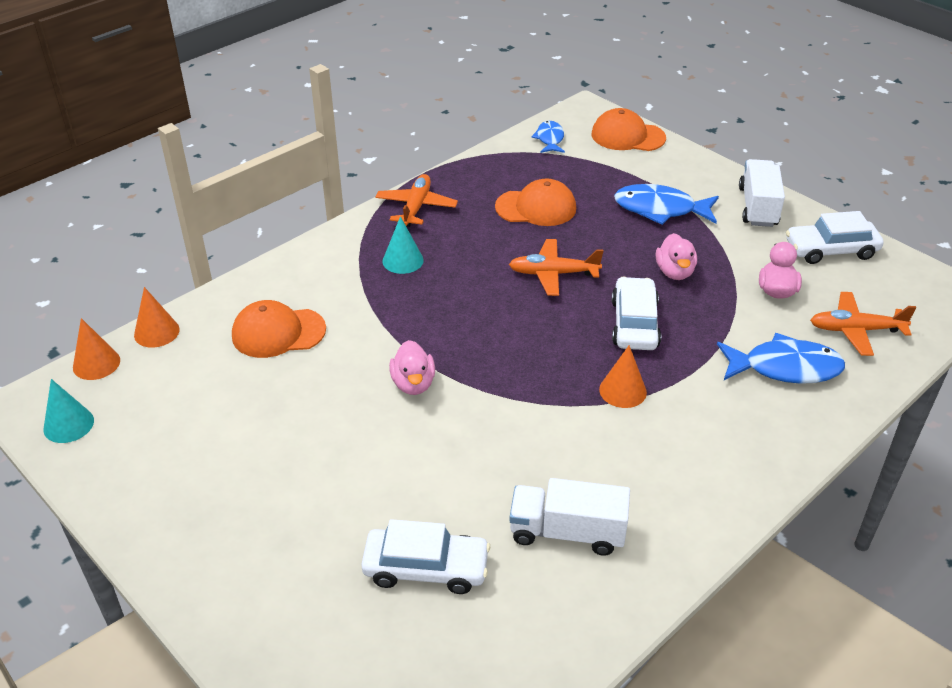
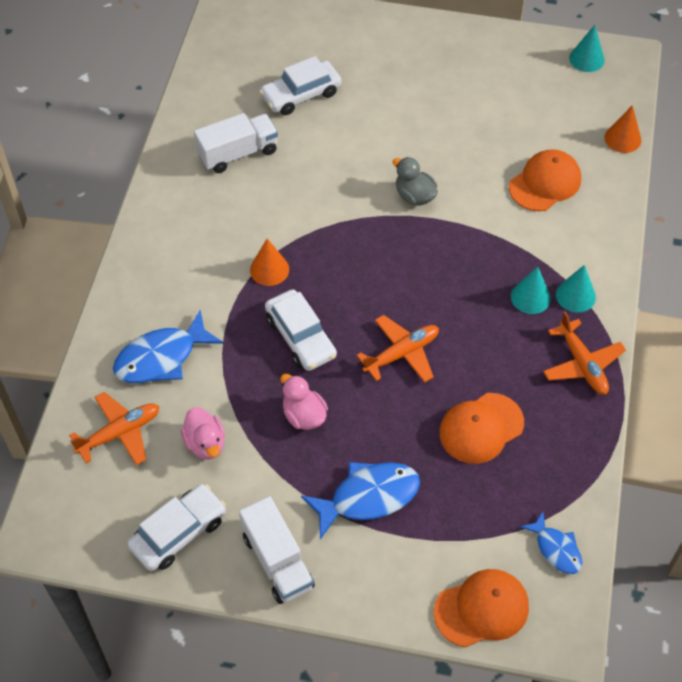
camera: 145 degrees right, 15 degrees up
orange cone [73,318,120,380] -> none
pink duck [389,340,435,395] -> grey duck [393,157,438,206]
none -> turquoise cone [556,265,596,313]

